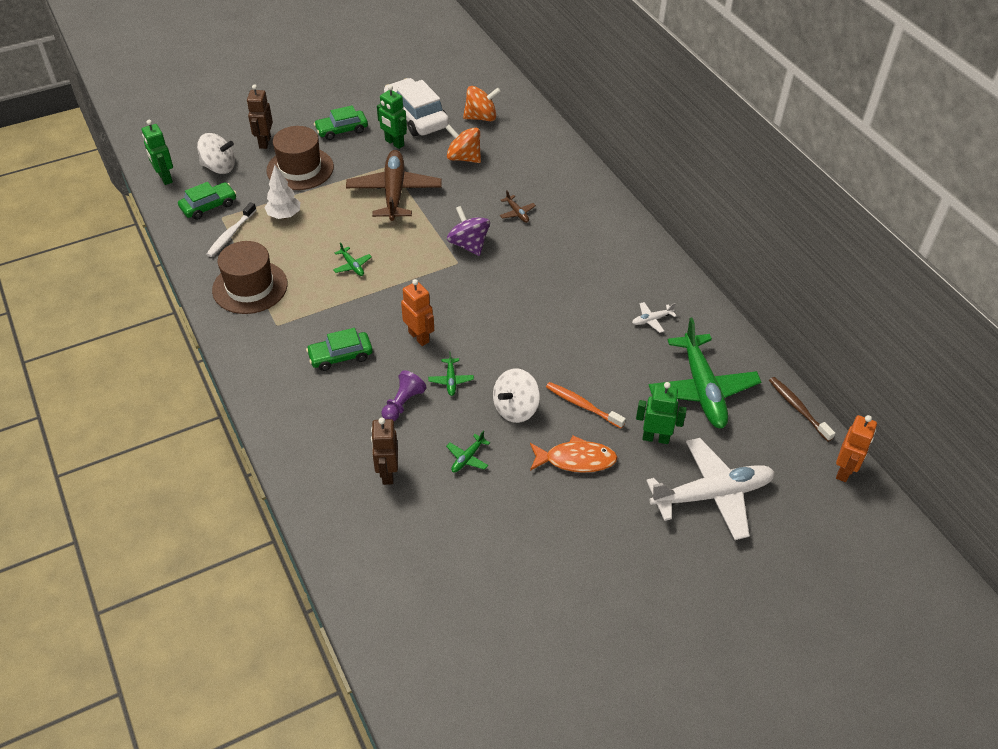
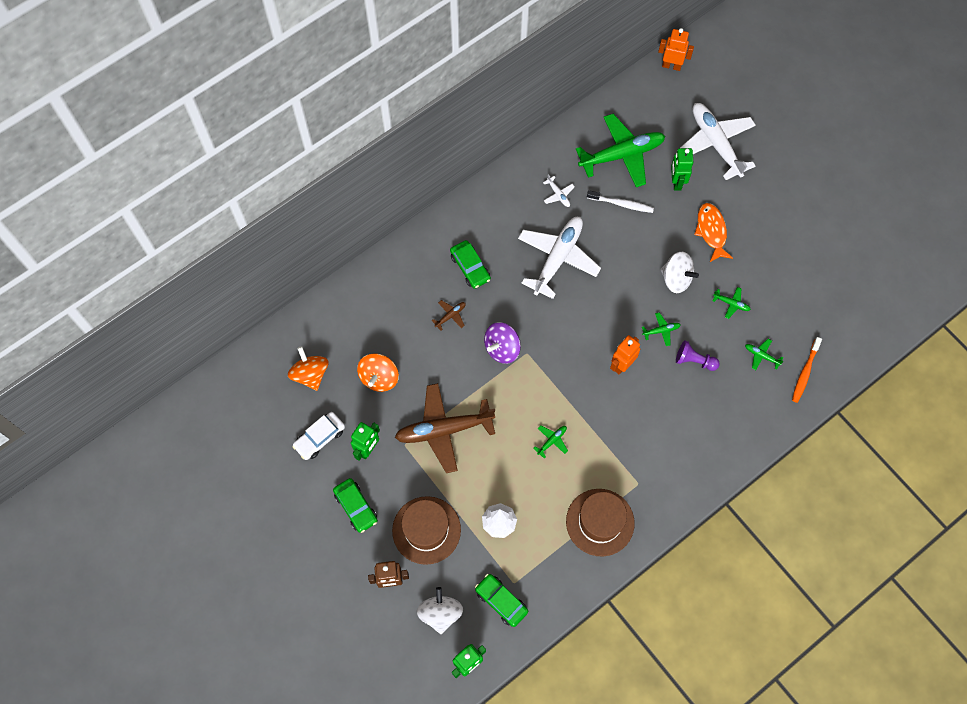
camera: 100 degrees left, 20 degrees up
white toothbrush [206,202,256,257] -> white toothbrush moved to [587,190,654,213]
green car [306,328,373,371] -> green car moved to [450,240,491,289]
brown robot [371,418,398,485] -> green plane [745,339,784,370]
white car [384,78,449,136] -> white car [292,412,345,460], size x0.62
orange toothbrush [546,382,626,428] -> orange toothbrush moved to [792,337,822,403]
brown toothbrush [769,377,835,442] -> none
none -> white plane [518,217,601,299]

